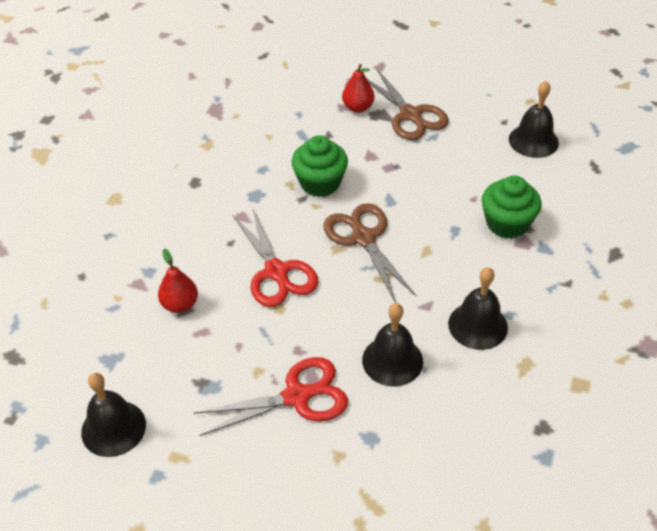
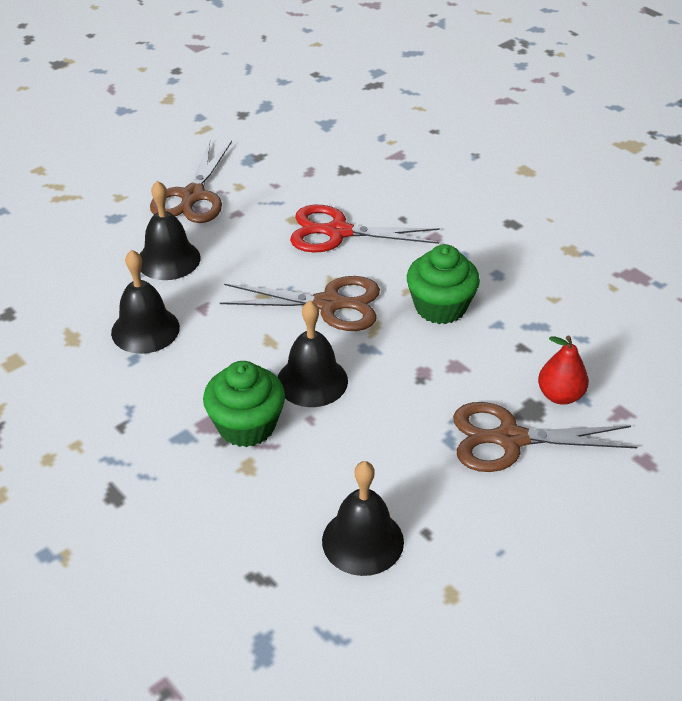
camera: 120 degrees right, 5 degrees down
black bell [81,373,146,457] -> black bell moved to [278,300,348,407]
red pear [158,249,198,313] -> none
red scissors [193,357,348,436] -> brown scissors [150,141,232,223]

